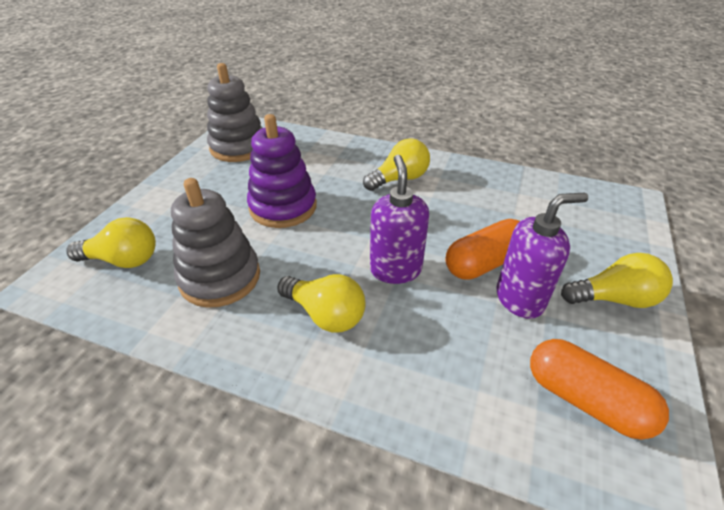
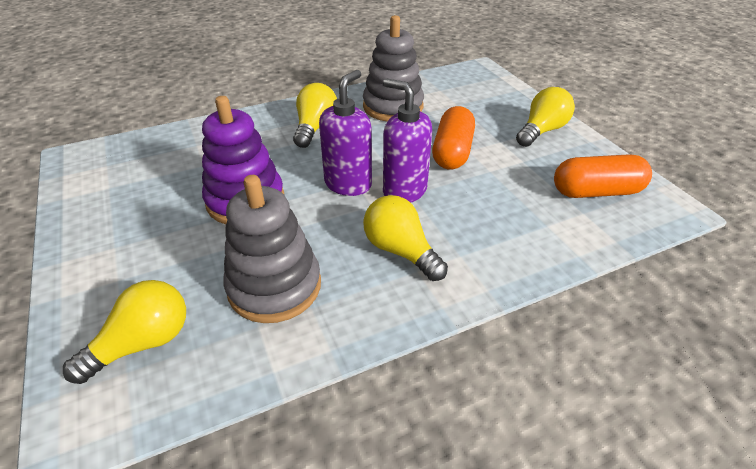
camera: 45 degrees left, 0 degrees up
grey stacking toy [207,63,263,162] -> grey stacking toy moved to [363,15,424,122]
yellow light bulb [277,274,365,333] -> yellow light bulb turned 120 degrees counterclockwise [363,195,448,281]
purple soap dispenser [496,193,588,319] -> purple soap dispenser moved to [319,70,372,196]

